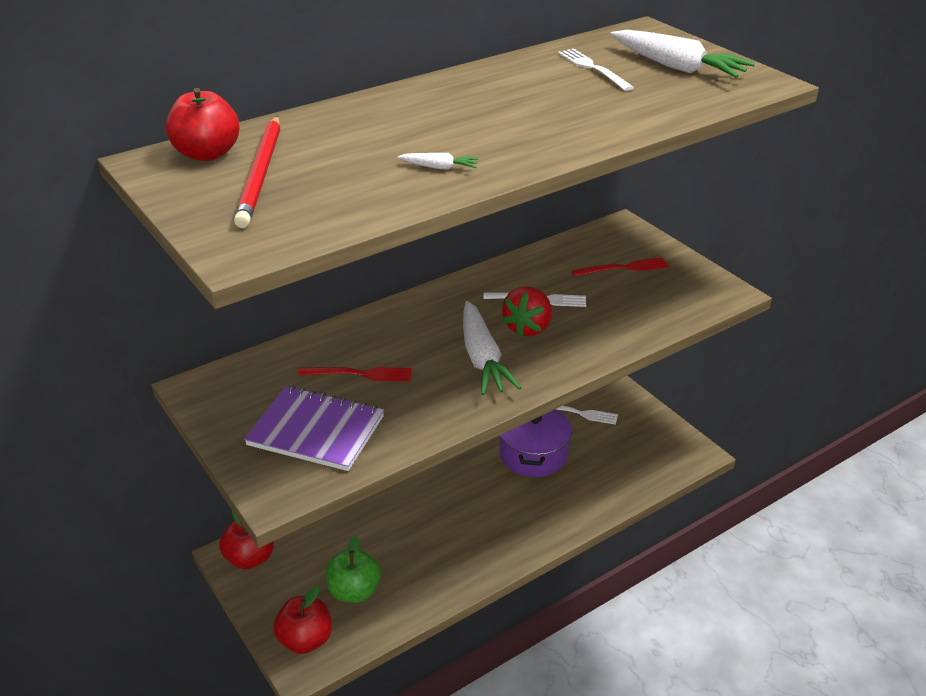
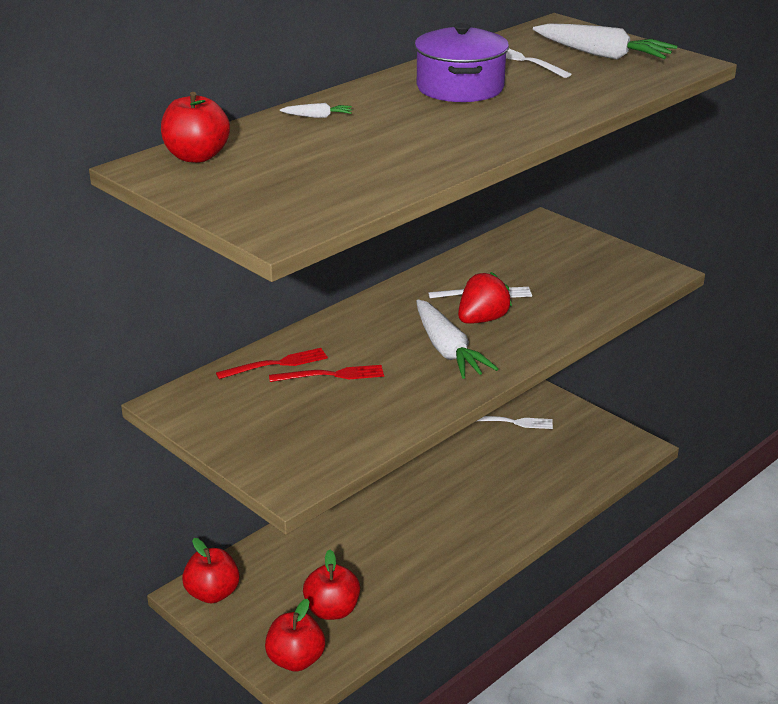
camera: 10 degrees left, 5 degrees down
red pencil [234,116,280,228] -> none
purple notebook [244,386,384,471] -> none
green apple [326,535,381,603] -> red apple [303,549,360,620]
white carrot [398,153,479,170] -> white carrot moved to [280,103,352,118]
purple pot [500,409,572,477] -> purple pot moved to [415,23,509,102]
red strawberry [502,286,552,337] -> red strawberry turned 150 degrees counterclockwise [458,272,512,324]
red fork [572,257,669,277] -> red fork moved to [216,348,328,379]

